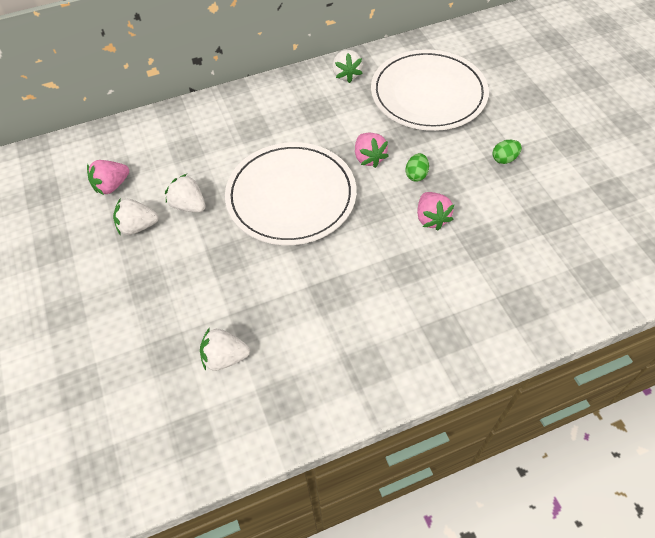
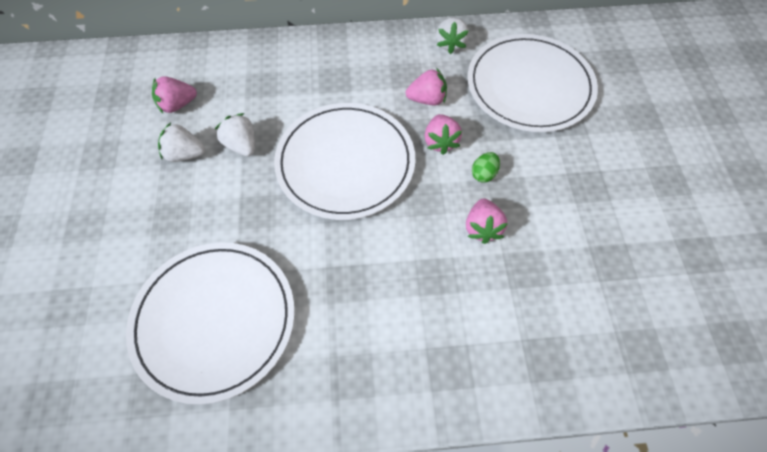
camera: 15 degrees right, 5 degrees up
white strawberry [200,327,250,371] -> white plate [126,242,295,405]
green egg [492,140,522,164] -> none
none -> pink strawberry [406,69,447,105]

